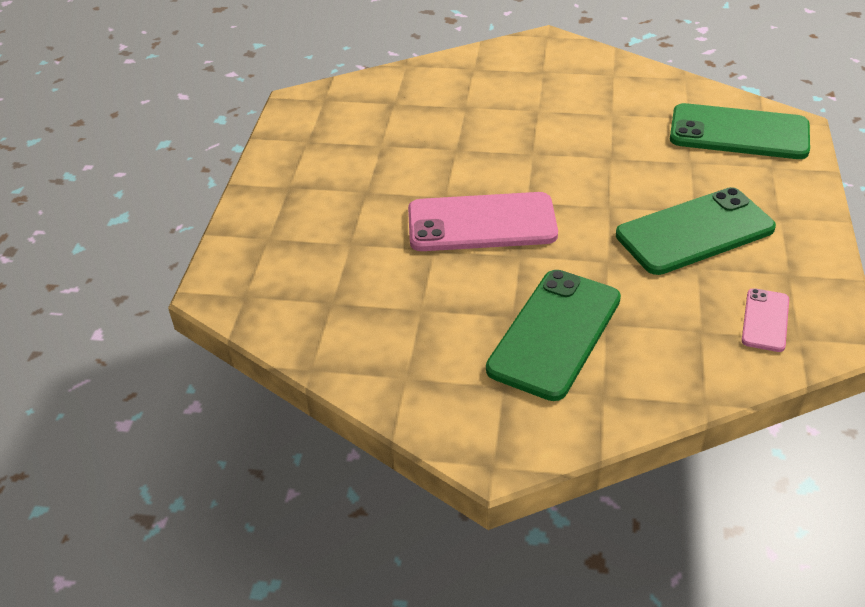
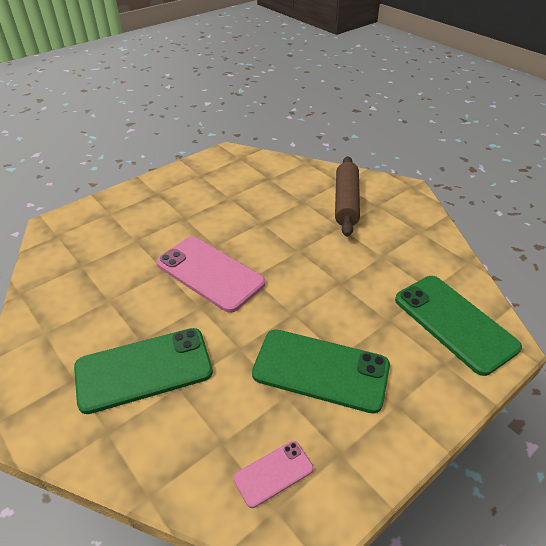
camera: 40 degrees right, 0 degrees up
none -> brown rolling pin [335,156,360,237]

